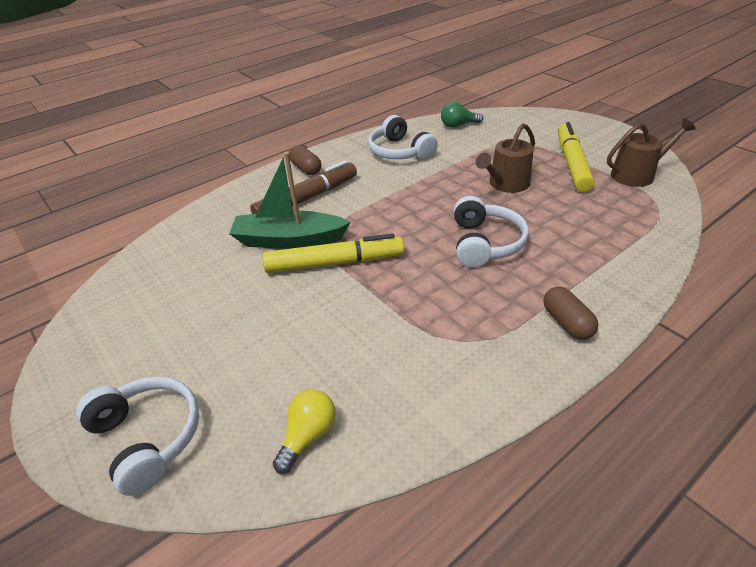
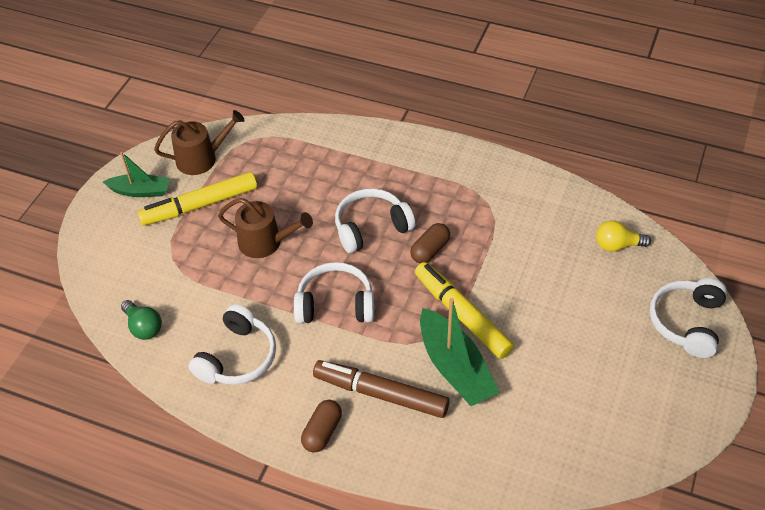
camera: 120 degrees left, 10 degrees up
brown capsule [544,287,599,340] -> brown capsule moved to [410,223,450,263]
brown watering can [607,118,695,187] -> brown watering can turned 120 degrees clockwise [154,110,245,175]
none -> green boat [103,152,170,197]
none -> white headphones [294,262,374,323]

